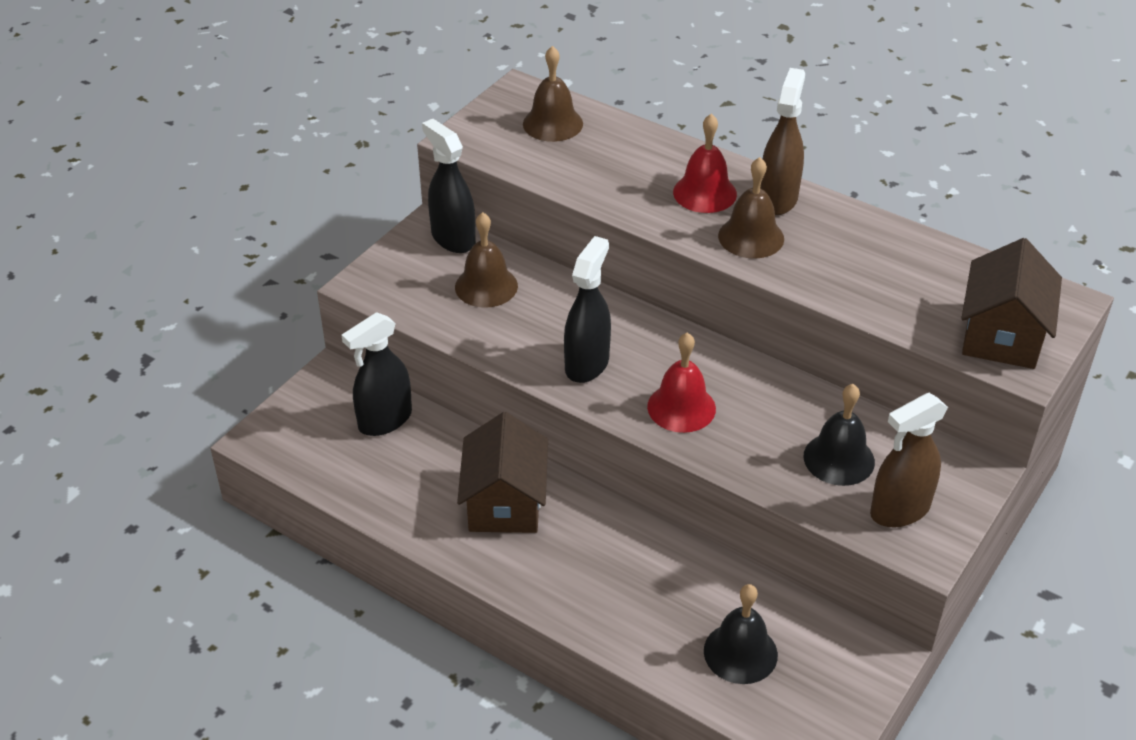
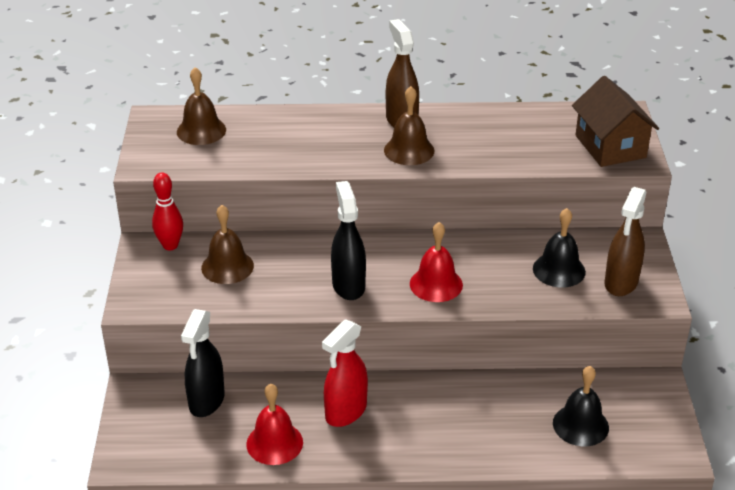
camera: 35 degrees left, 5 degrees down
black spray bottle [422,119,476,253] -> red bowling pin [152,172,183,250]
brown house [457,412,548,533] -> red spray bottle [322,319,368,427]
red bell [673,114,737,213] -> red bell moved to [246,384,303,465]

